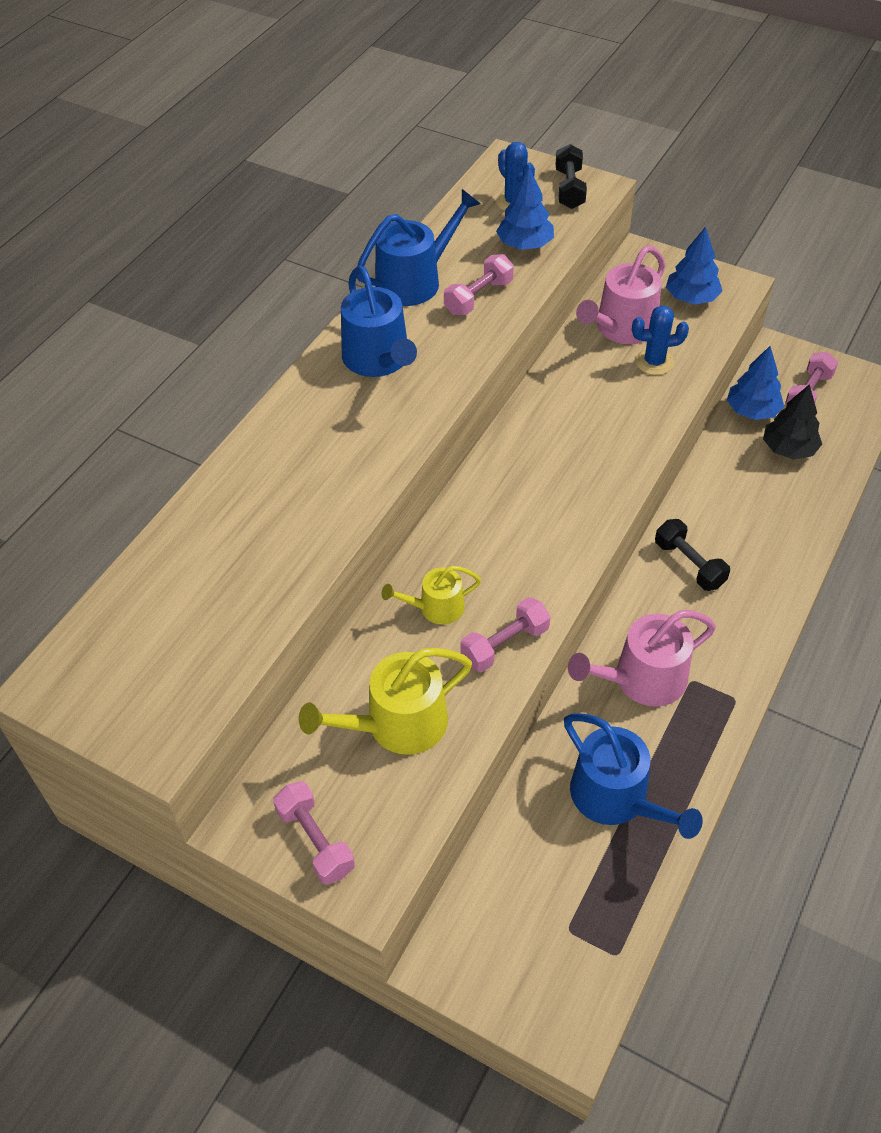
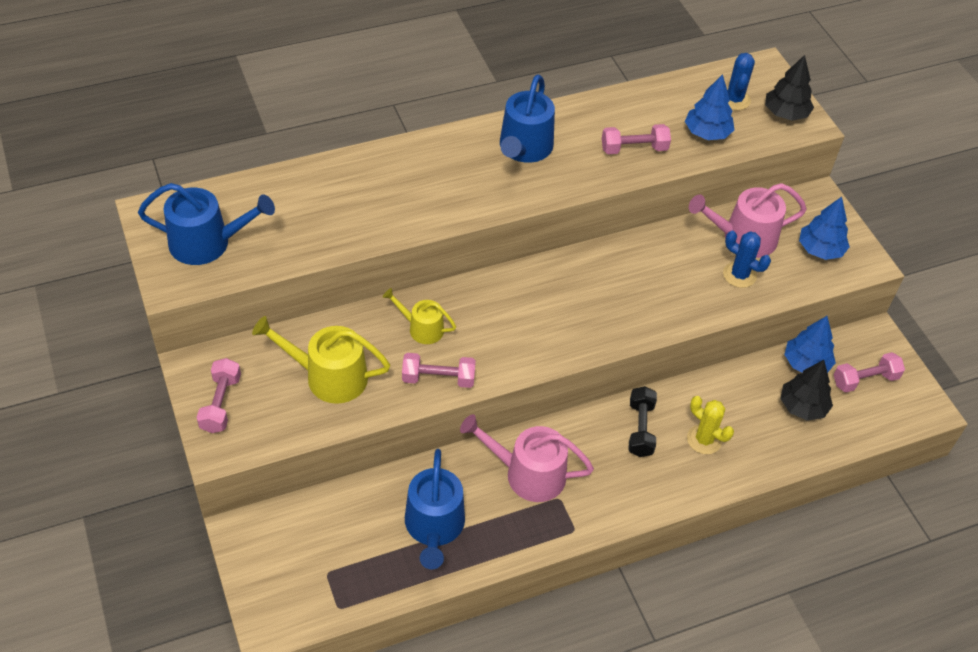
camera: 35 degrees right, 0 degrees up
blue watering can [357,189,480,306] -> blue watering can moved to [138,183,275,265]
black dumbbell [556,144,587,209] -> black tree [765,55,814,121]
none -> yellow cactus [687,396,734,454]

